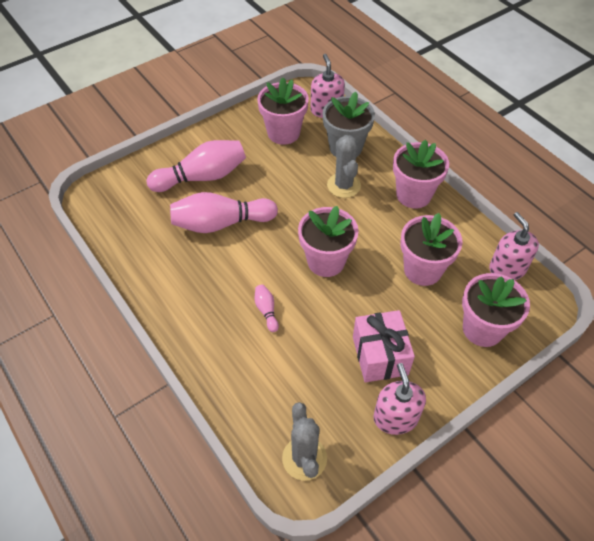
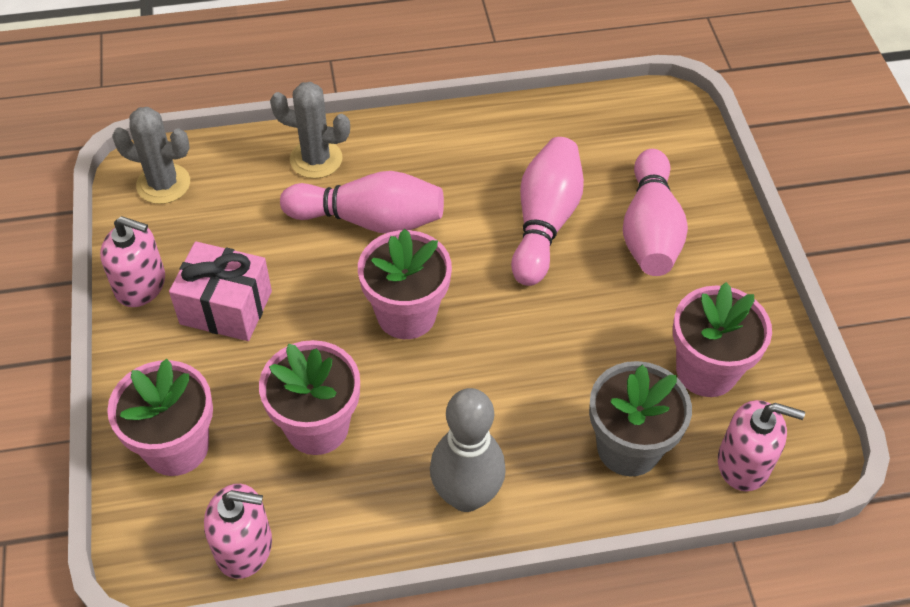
camera: 115 degrees right, 0 degrees up
pink bowling pin [255,285,279,332] -> pink bowling pin [280,171,444,234], size x2.28
grey cactus [327,135,361,198] -> grey cactus moved to [270,82,350,179]
pink flower pot [393,140,449,209] -> grey bowling pin [430,388,506,512]

